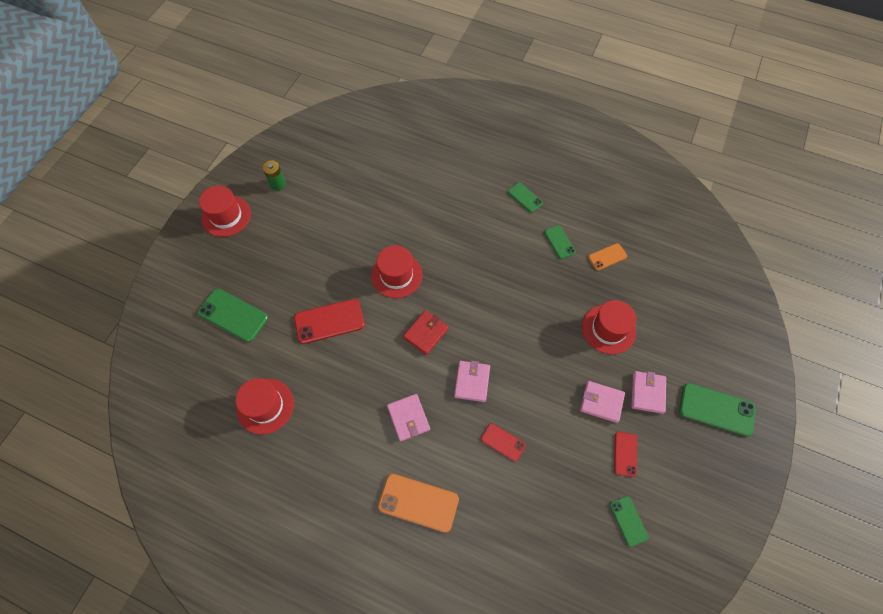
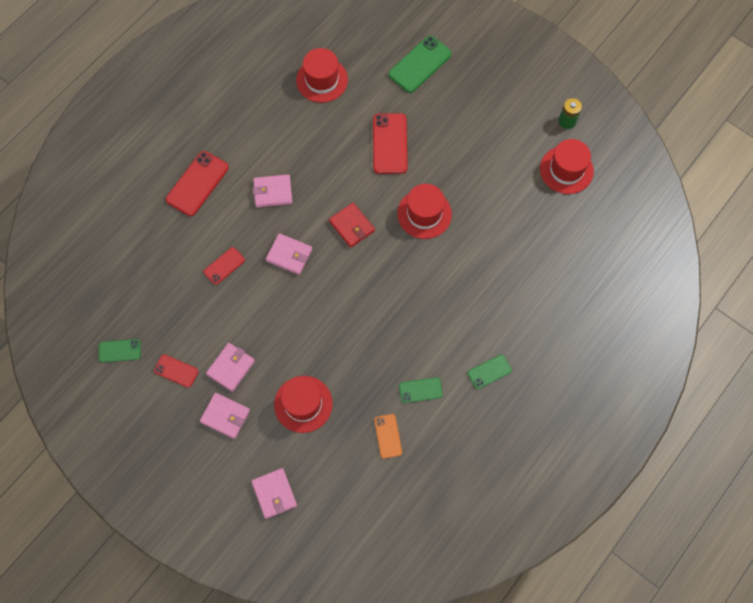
camera: 105 degrees right, 5 degrees up
red hat [199,186,251,237] -> red hat moved to [540,139,594,194]
orange phone [378,474,459,533] -> red phone [166,151,229,216]
green phone [679,383,756,437] -> none
none -> pink wallet [251,468,297,519]

